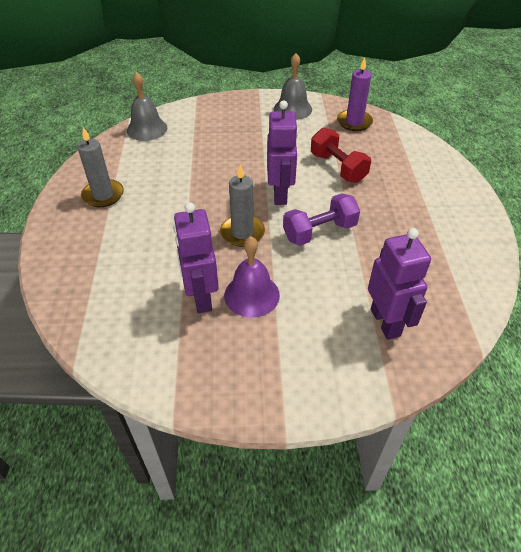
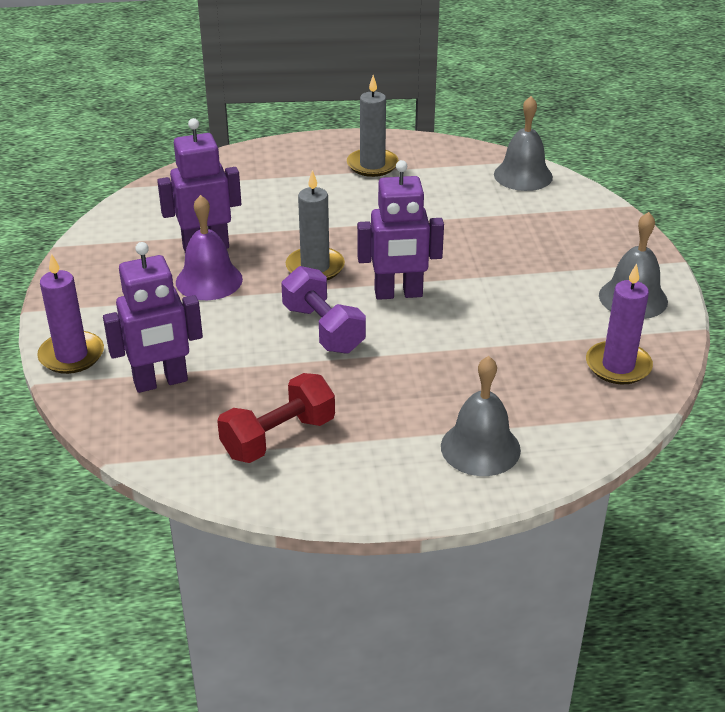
camera: 85 degrees right, 10 degrees down
red dumbbell [311,127,371,183] -> red dumbbell moved to [217,373,335,463]
none -> purple candle [37,254,104,374]
none -> grey bell [441,356,521,476]

